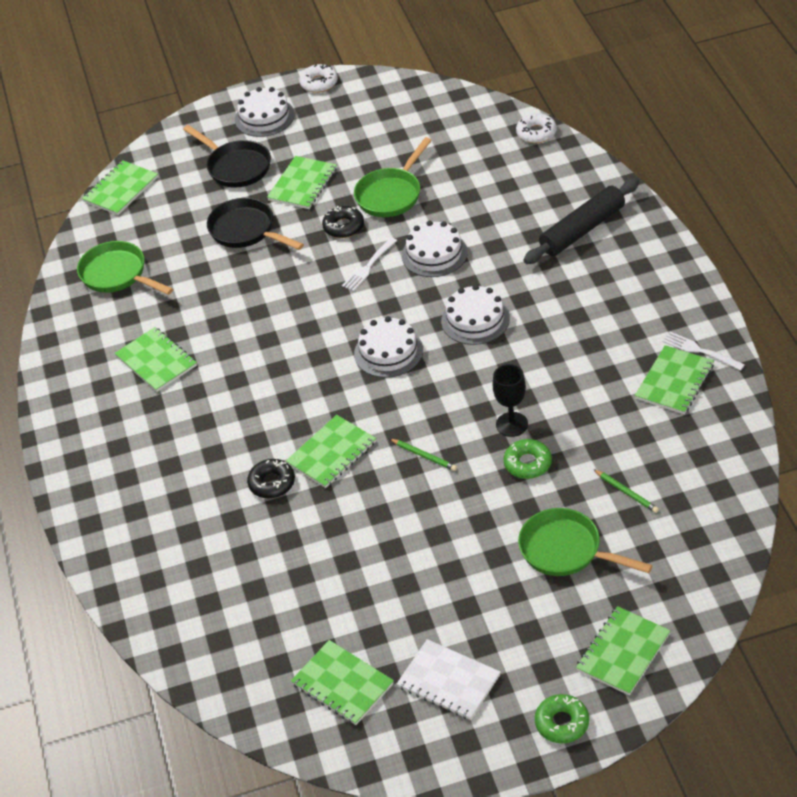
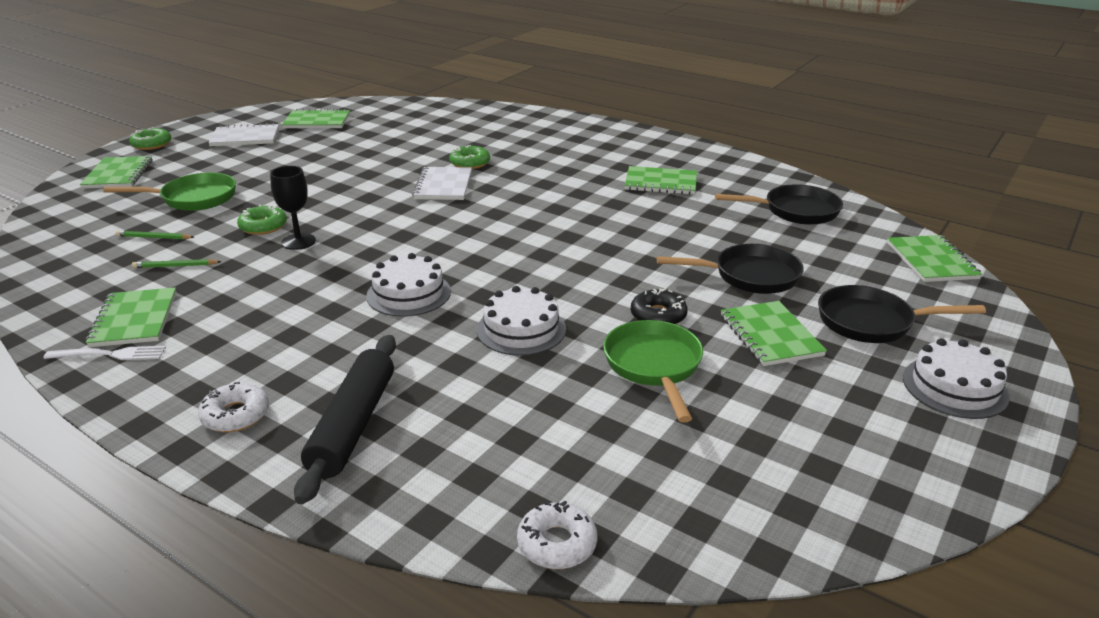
camera: 135 degrees right, 15 degrees down
green pan [77,241,173,295] -> black pan [715,184,843,225]
black donut [247,459,295,499] -> green donut [449,145,490,169]
green notebook [286,415,376,488] -> white notebook [412,167,472,200]
white donut [299,64,338,93] -> white donut moved to [198,382,269,432]
white fork [342,237,397,291] -> none
white cake [354,316,423,378] -> none
green pencil [390,439,457,471] -> green pencil moved to [132,259,222,268]

